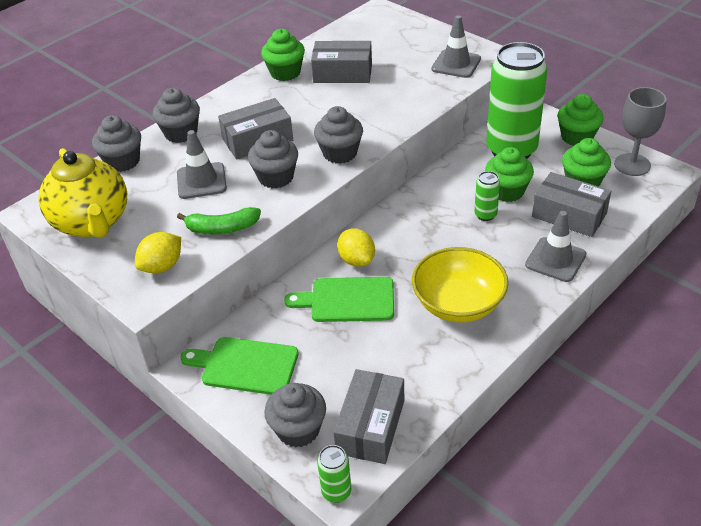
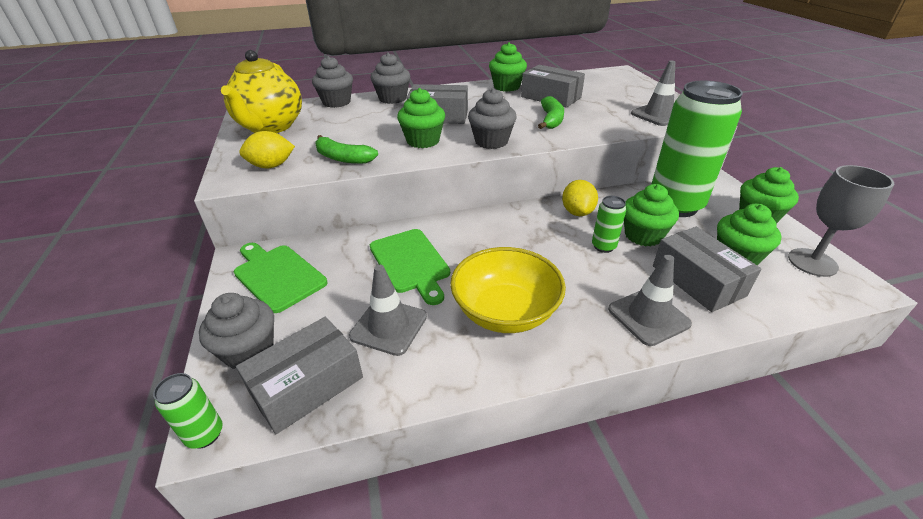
camera: 30 degrees right, 5 degrees down
grey traffic cone [177,130,227,199] -> grey traffic cone moved to [349,265,427,356]
grey cupcake [248,130,298,188] -> green cupcake [397,88,445,148]
green cutting board [284,277,394,322] -> green cutting board turned 150 degrees counterclockwise [370,229,450,305]
yellow lemon [337,228,375,267] -> yellow lemon moved to [562,180,598,216]
none -> green banana [538,96,564,129]

